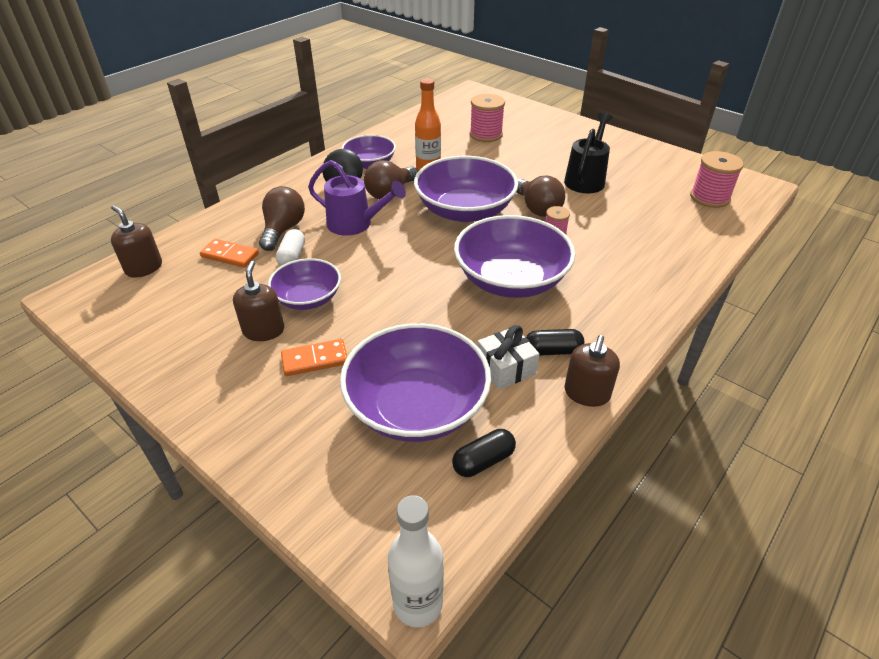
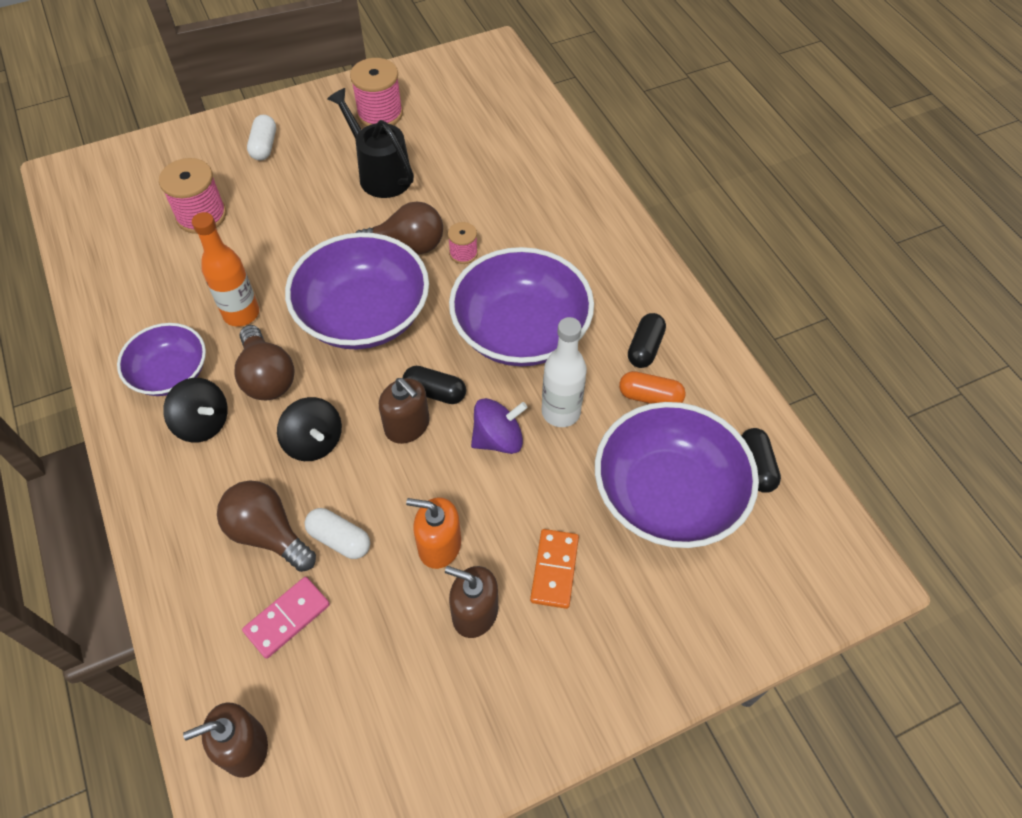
camera: 65 degrees left, 15 degrees up
orange domino [200,239,259,268] -> pink domino [242,577,330,659]
purple bowl [268,258,341,310] -> orange soap dispenser [406,497,461,569]
purple watering can [308,160,406,236] -> black spinning top [277,397,342,461]
white bottle [388,495,444,627] -> white bottle moved to [542,317,587,427]
white gift [477,325,539,390] -> orange capsule [619,371,686,404]
brown soap dispenser [564,335,620,407] -> brown soap dispenser moved to [379,378,430,444]
pink spool [690,151,744,208] -> pink spool moved to [350,58,403,126]
none -> white capsule [247,115,276,160]
none -> black capsule [403,366,466,404]
none -> purple spinning top [471,398,528,454]

